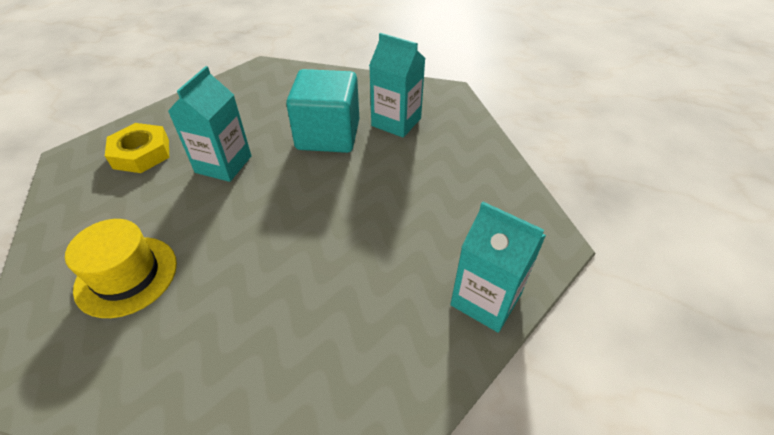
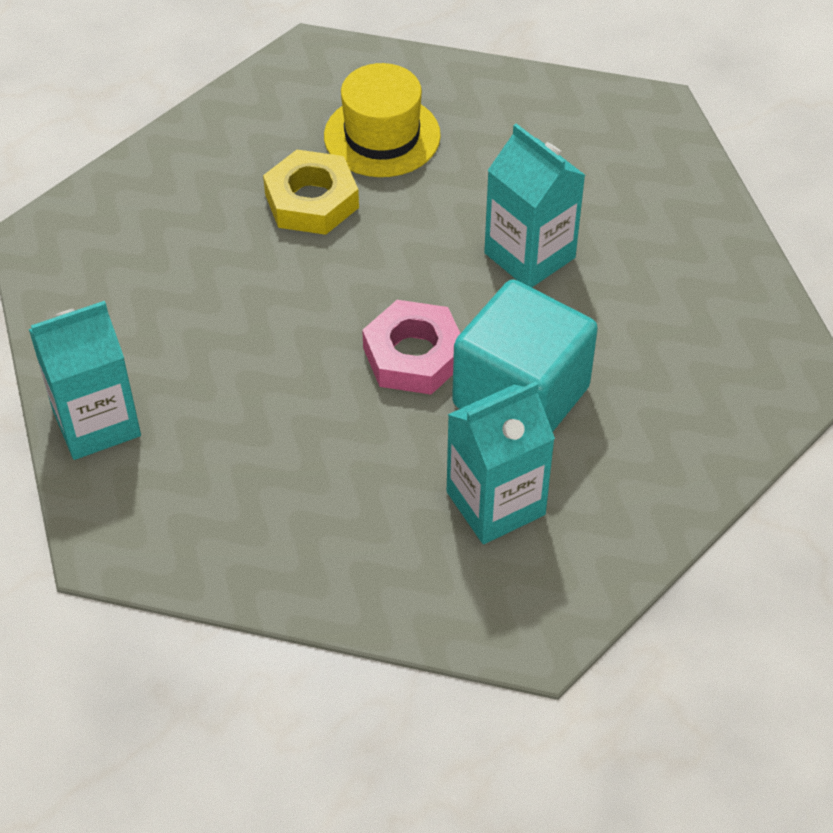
camera: 120 degrees right, 5 degrees up
yellow nut [105,123,169,173] -> yellow nut moved to [263,150,359,235]
none -> pink nut [362,300,461,395]

